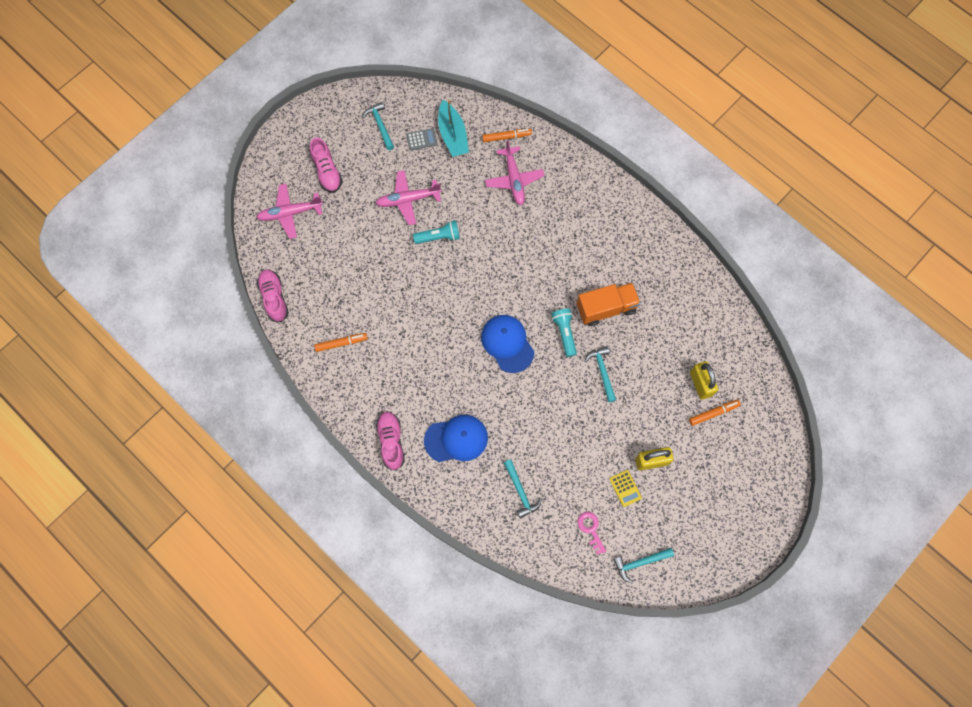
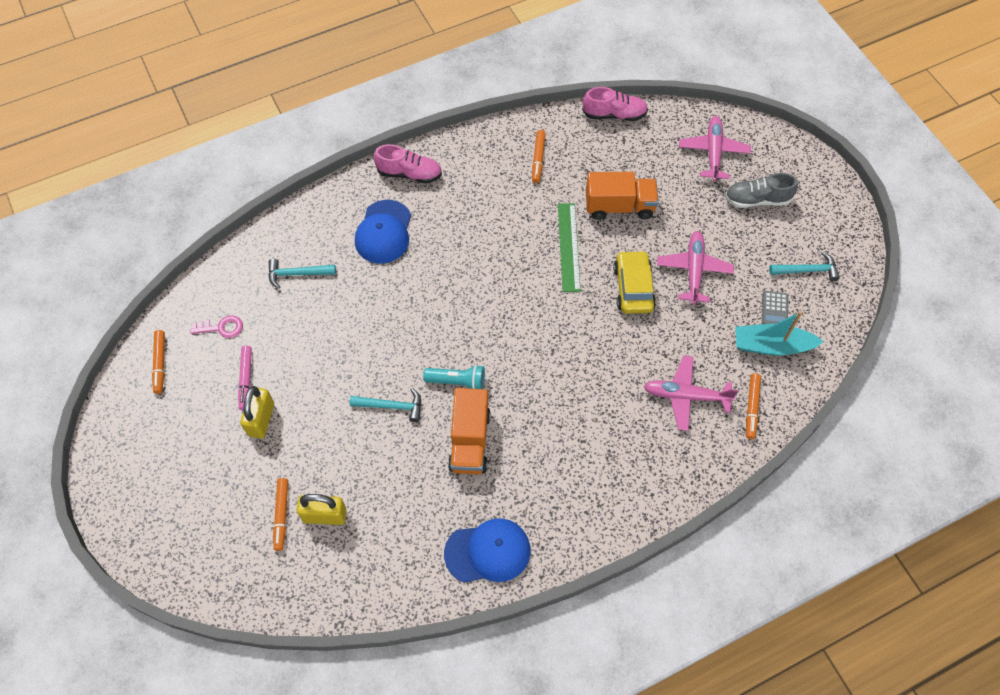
camera: 110 degrees right, 10 degrees down
pink shoe [310,138,342,193] -> grey shoe [725,173,798,208]
turquoise flashlight [413,220,460,244] -> yellow car [613,250,656,314]
blue cap [481,315,534,373] -> blue cap moved to [444,518,531,583]
yellow calculator [610,470,642,507] -> pink marker [238,345,252,410]
turquoise hammer [613,548,674,583] -> orange marker [152,330,165,394]
none -> green ruler [558,203,581,292]
none -> orange truck [586,172,659,220]

